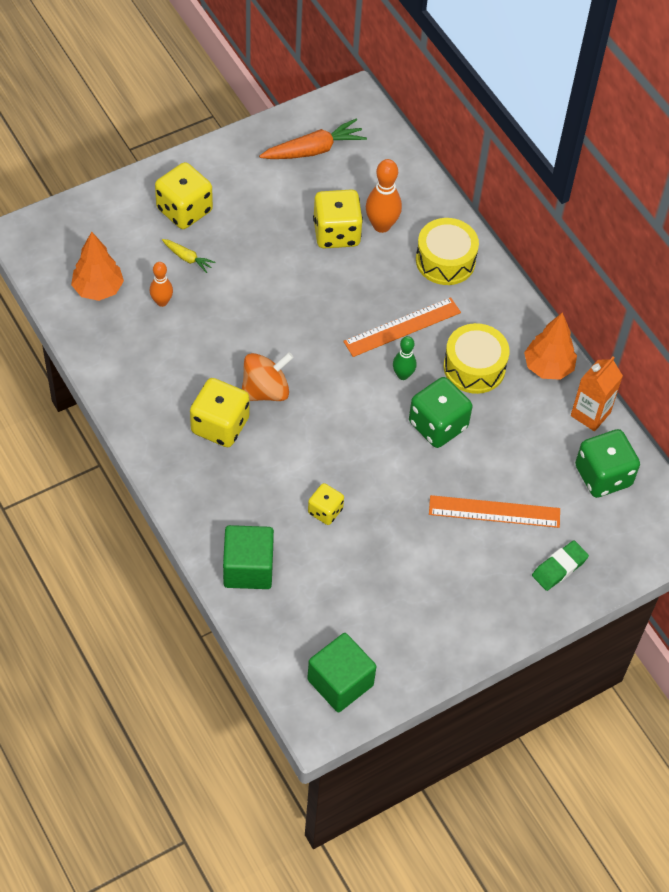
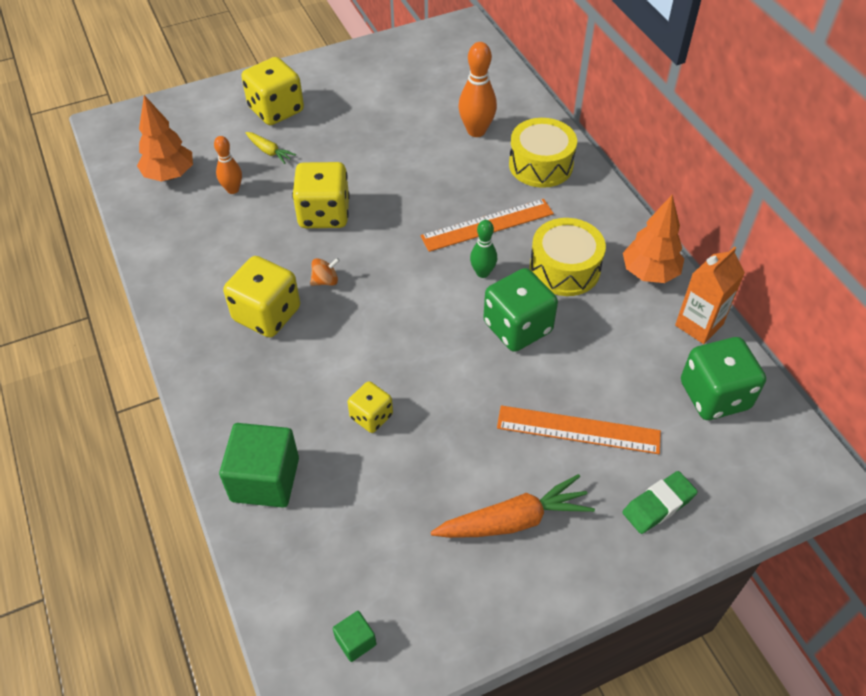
camera: 10 degrees right, 5 degrees down
orange spinning top [242,352,294,401] -> orange spinning top [310,258,340,286], size x0.50
orange carrot [259,119,367,159] -> orange carrot moved to [431,474,595,538]
green cube [307,633,377,712] -> green cube [333,611,376,662], size x0.47
yellow dice [313,189,363,249] -> yellow dice moved to [292,162,350,228]

